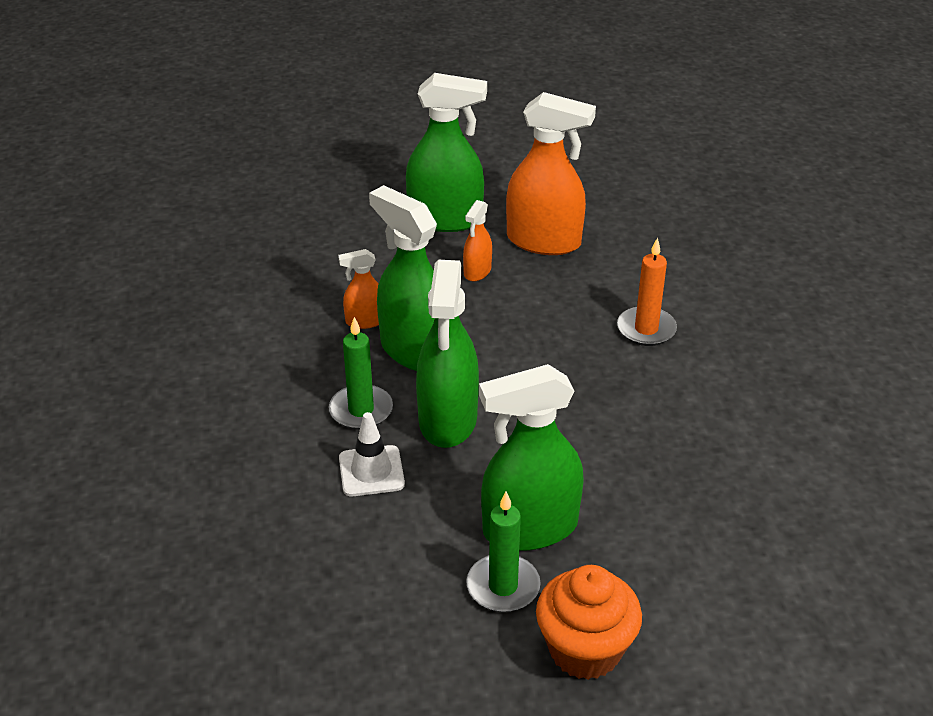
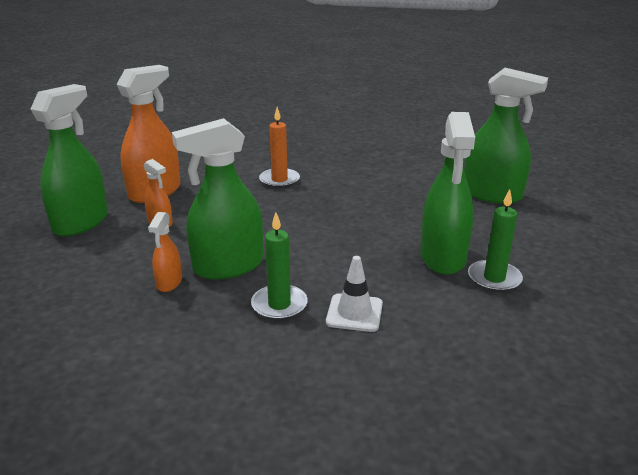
camera: 70 degrees left, 10 degrees down
green spray bottle [416,260,479,448] -> green spray bottle moved to [465,68,548,204]
orange cupcake [536,565,642,680] -> none

